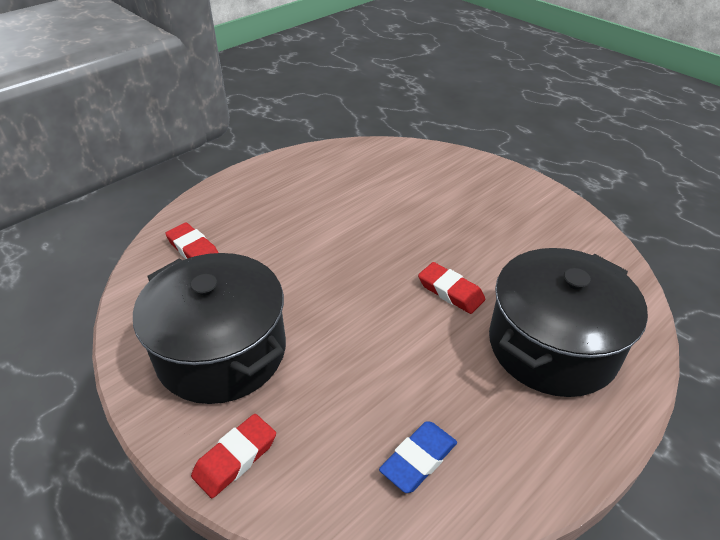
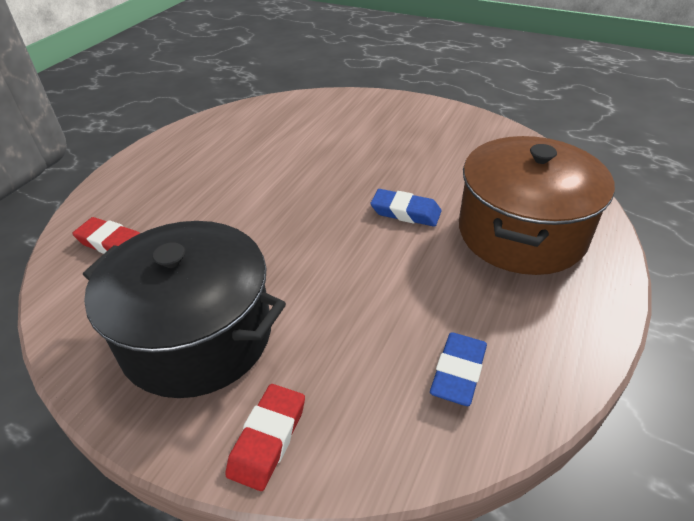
camera: 20 degrees left, 0 degrees up
red eraser [418,262,485,314] -> blue eraser [370,189,442,227]
black pot [489,248,648,397] -> brown pot [459,136,615,275]

